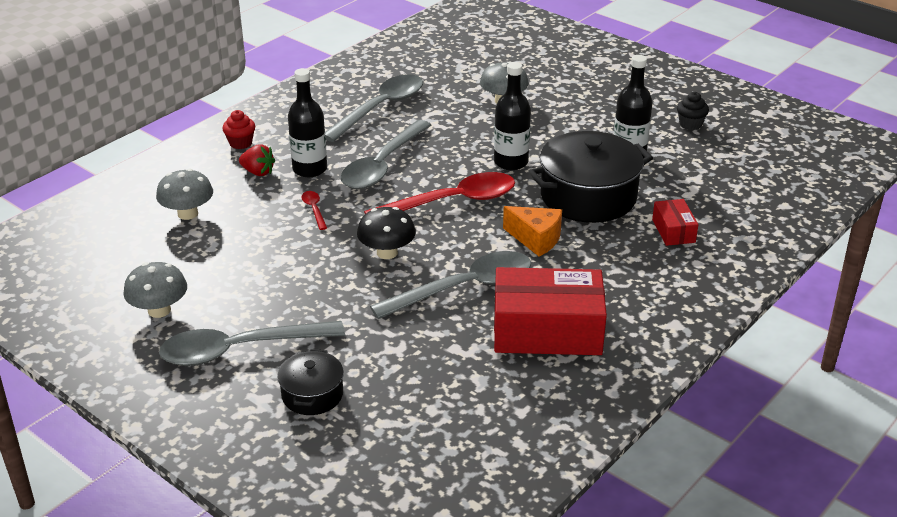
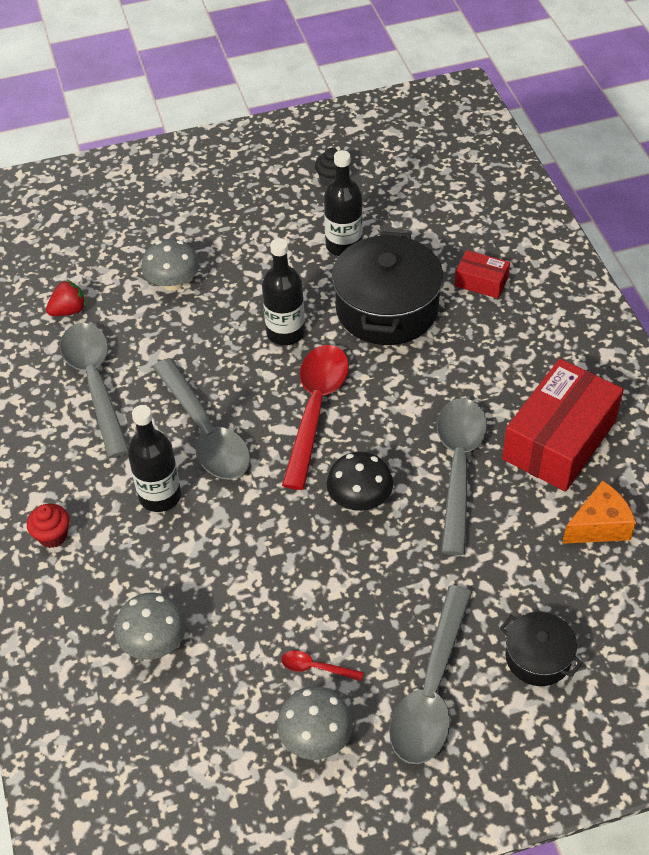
camera: 55 degrees left, 15 degrees up
red strawberry [239,144,275,176] -> red strawberry moved to [46,279,86,316]
red spoon [302,191,327,230] -> red spoon moved to [281,650,364,682]
orange cheese [503,206,562,257] -> orange cheese moved to [562,481,636,544]

